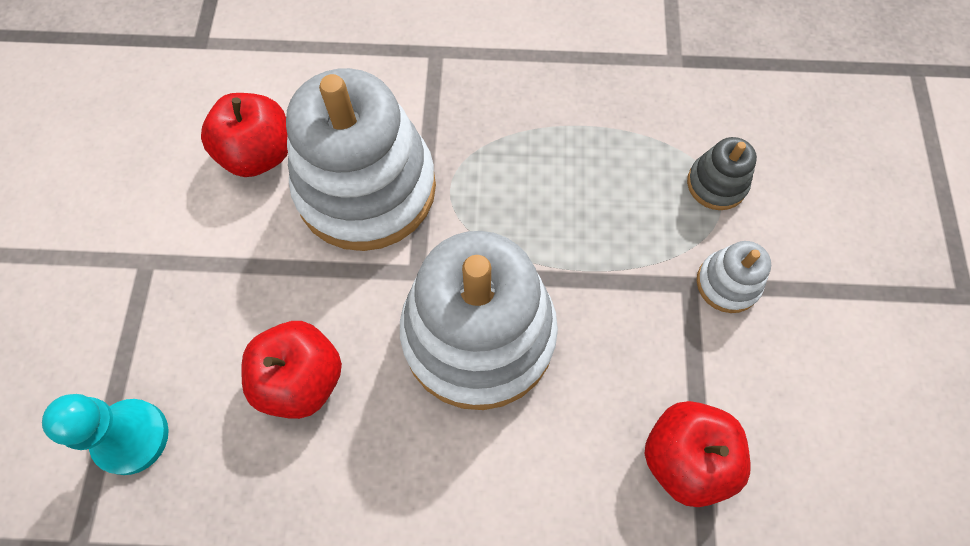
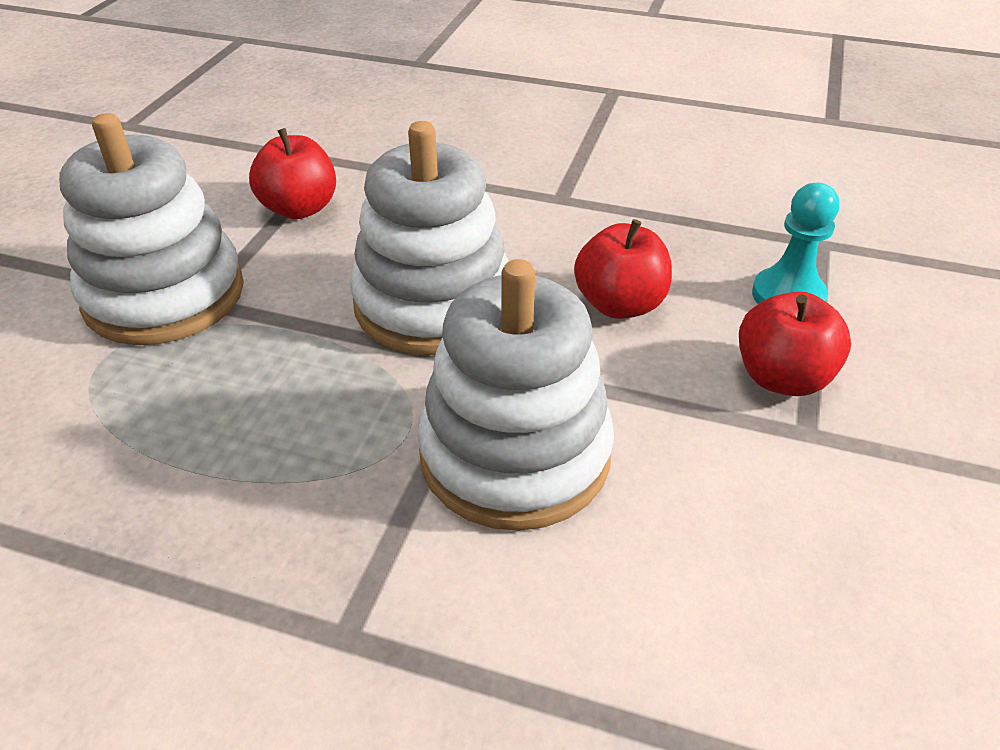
camera: 165 degrees left, 25 degrees down
red apple [201,93,288,177] -> red apple moved to [739,292,851,396]
grey stacking toy [687,137,757,210] -> none
white stacking toy [697,241,771,313] -> white stacking toy [59,113,244,345], size x2.33

